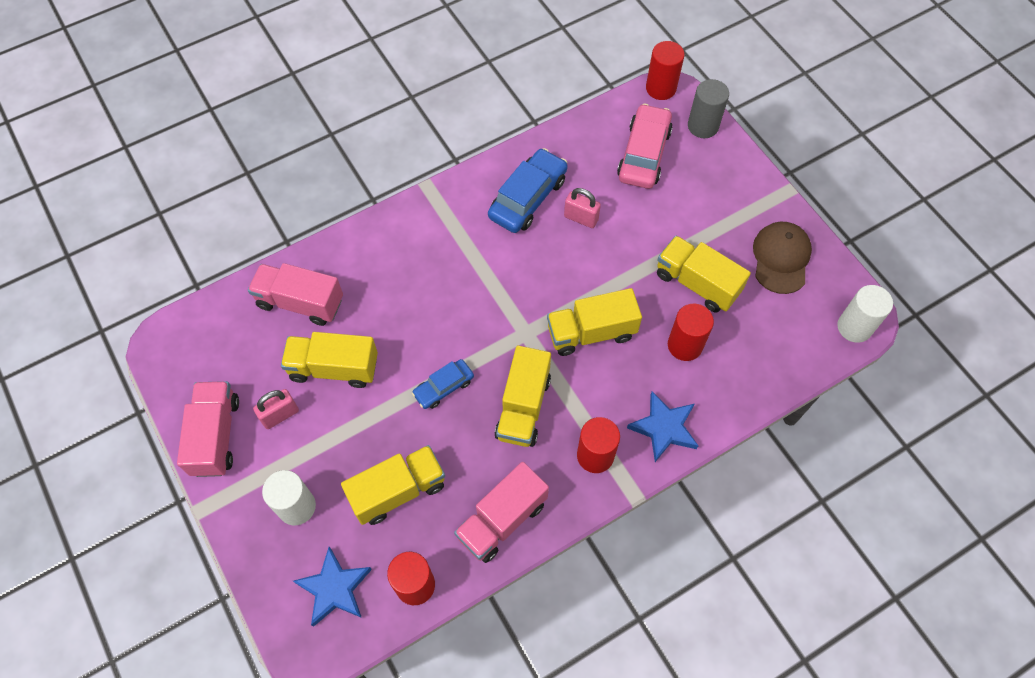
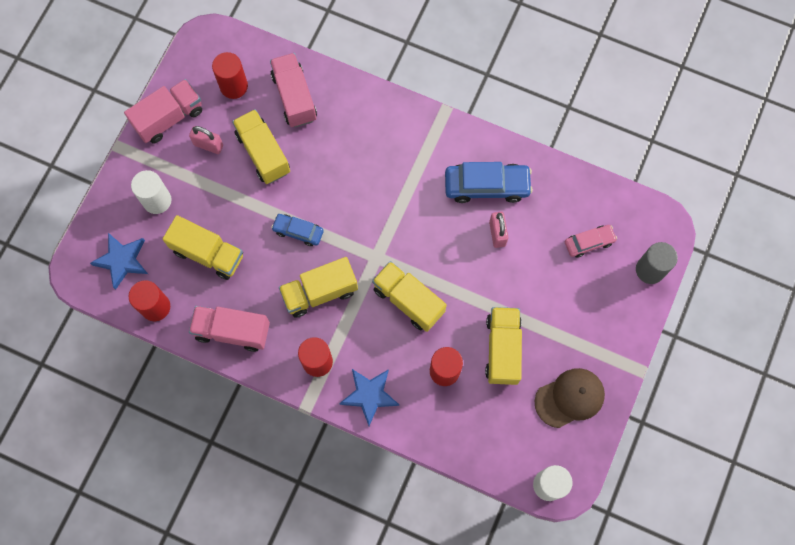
camera: 55 degrees right, 10 degrees up
pink car [617,104,672,189] -> pink car [565,225,617,258], size x0.58
red cylinder [646,41,684,100] -> red cylinder moved to [212,52,248,99]

